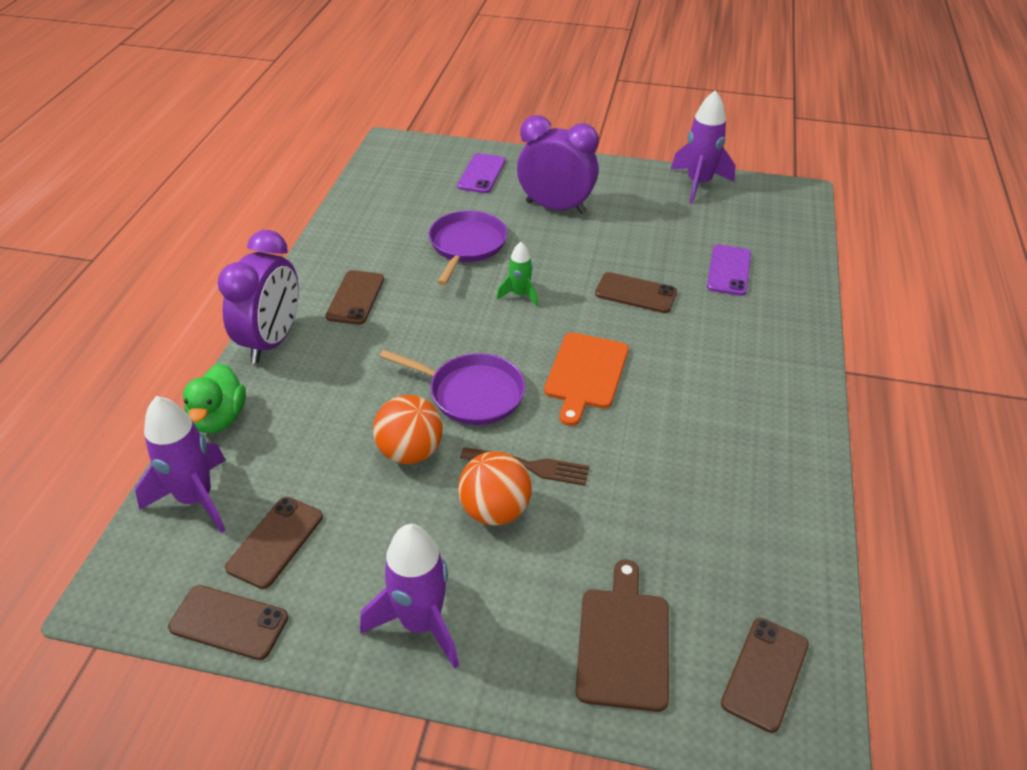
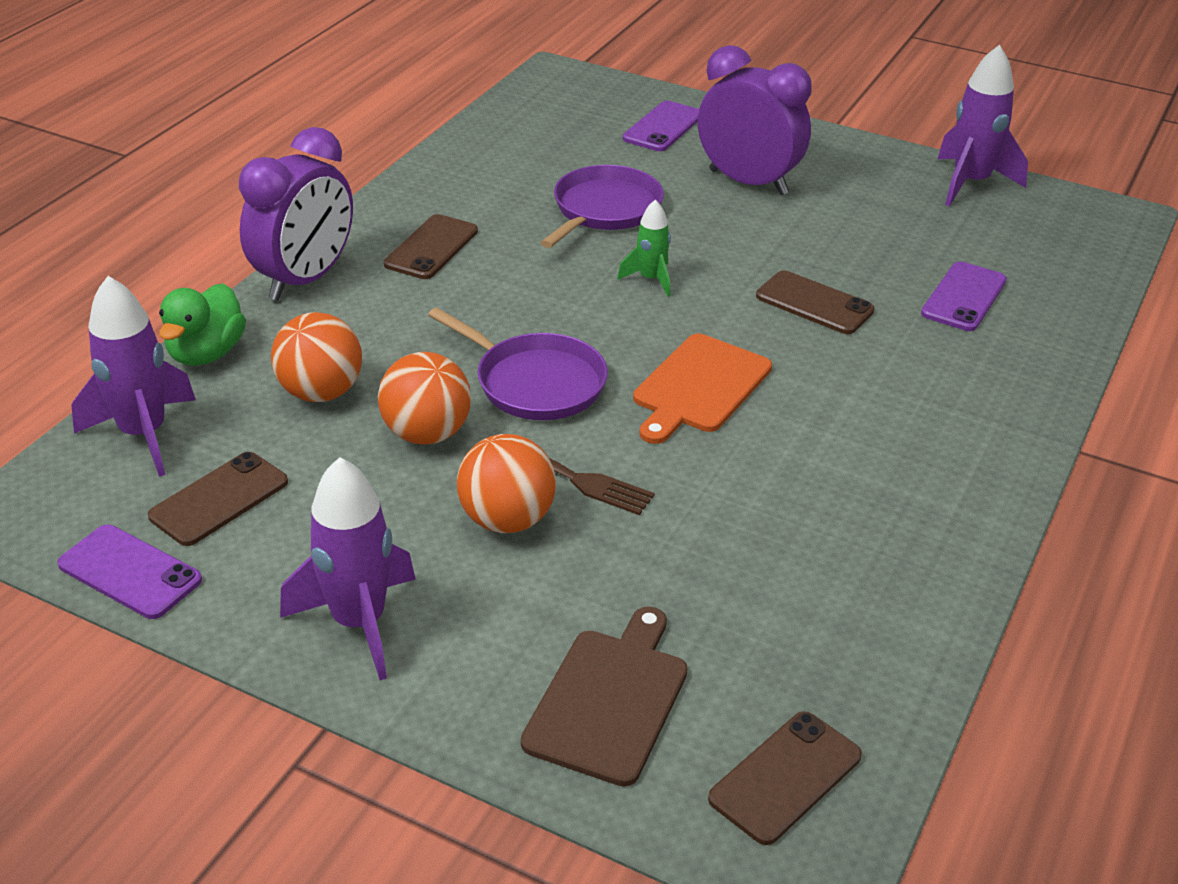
camera: 15 degrees right, 5 degrees down
brown phone [168,585,288,660] -> purple phone [57,525,202,619]
none -> orange ball [271,312,362,402]

